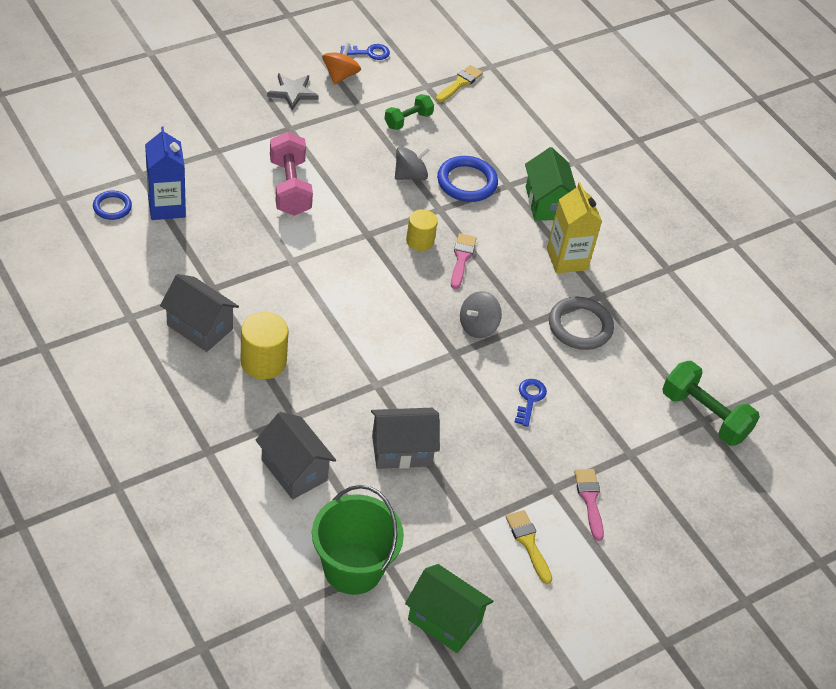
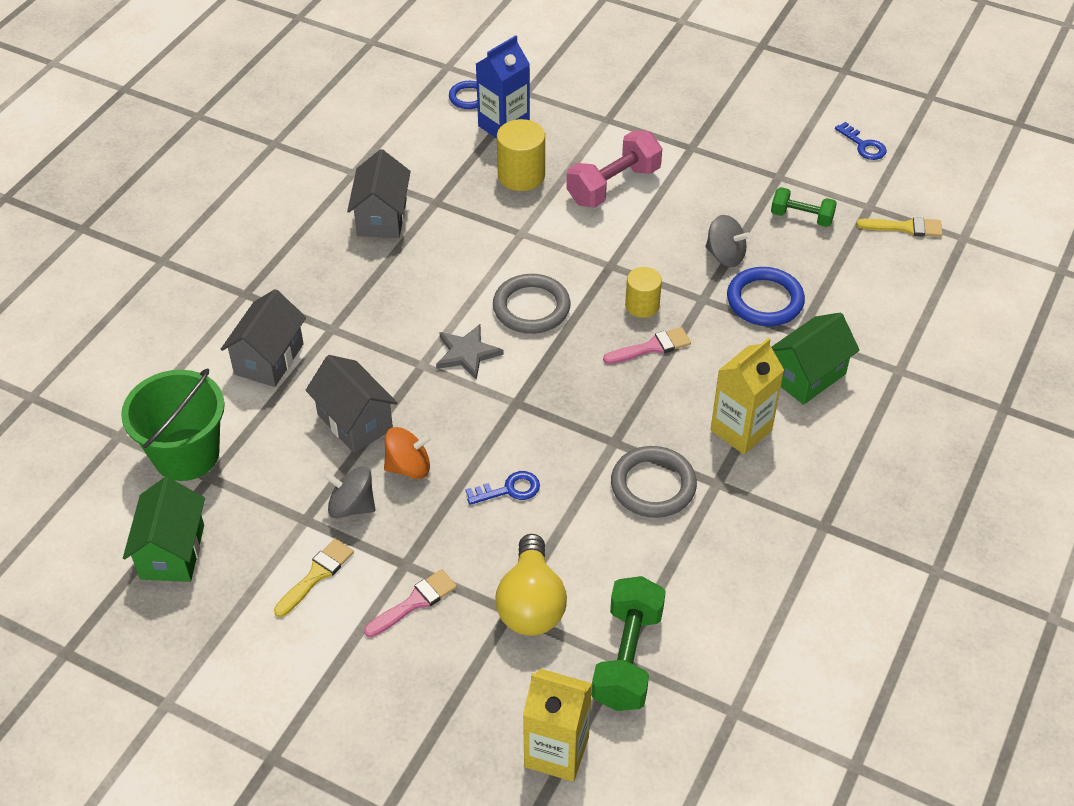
camera: 65 degrees right, 0 degrees up
yellow cylinder [241,312,289,379] -> yellow cylinder moved to [497,119,545,191]
grey star [267,73,319,110] -> grey star moved to [436,324,504,380]
orange spinning top [322,42,361,84] -> orange spinning top moved to [384,427,432,479]
grey spinning top [460,291,502,338] -> grey spinning top moved to [323,467,375,518]
none -> grey ring [493,274,570,334]
none -> yellow light bulb [496,534,567,636]
none -> yellow carton [523,669,592,782]

